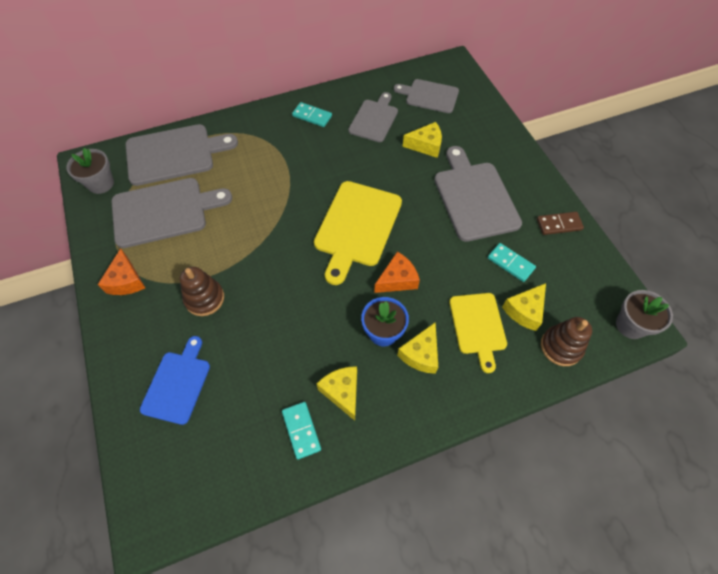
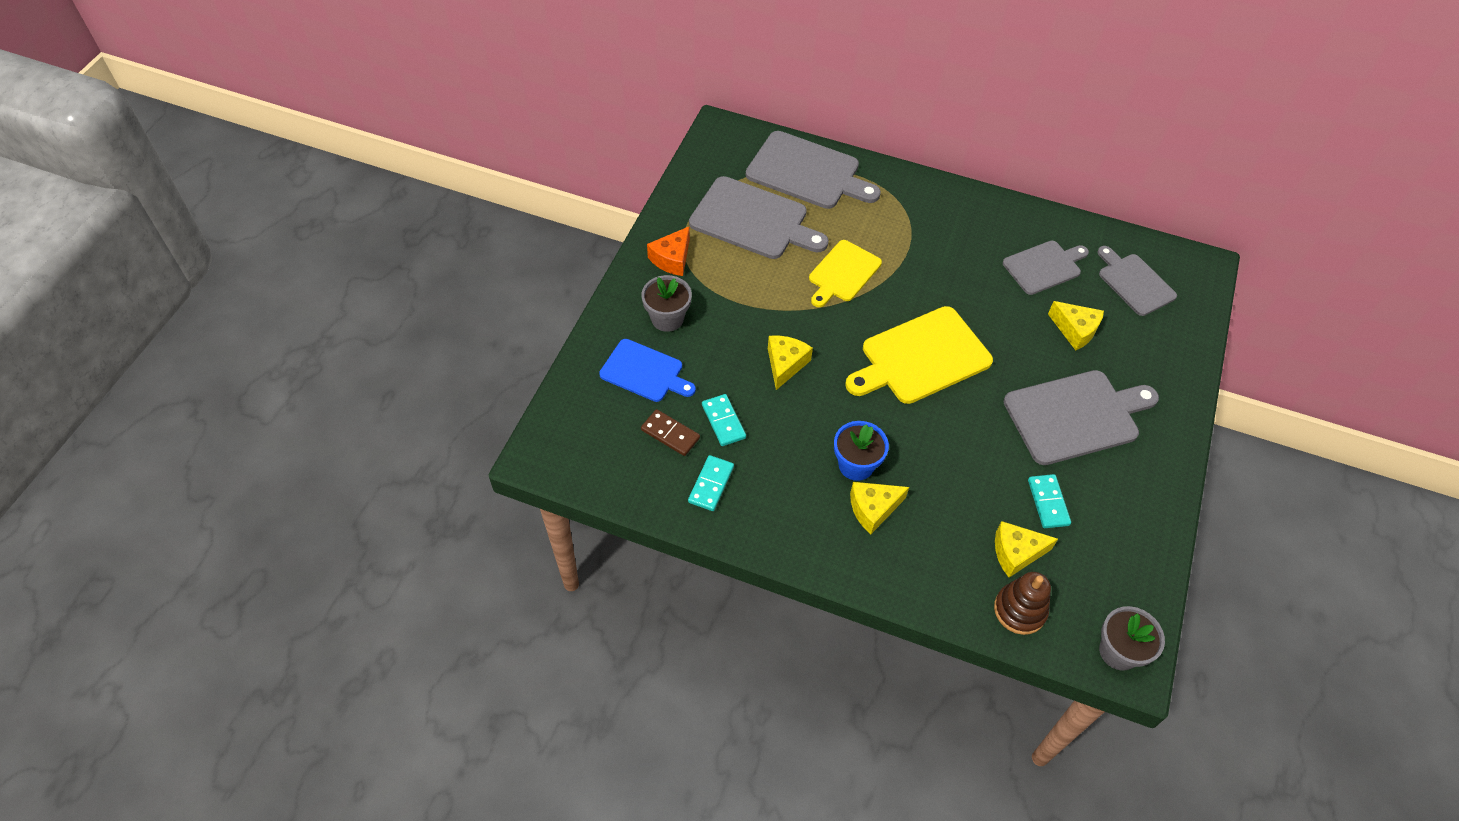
camera: 40 degrees right, 5 degrees down
grey flower pot [66,148,114,194] -> grey flower pot moved to [641,275,692,332]
blue cutting board [140,336,210,425] -> blue cutting board turned 60 degrees clockwise [599,339,696,402]
brown stacking toy [180,267,224,316] -> none
turquoise domino [292,102,332,127] -> turquoise domino moved to [702,394,746,446]
yellow cheese [317,366,357,421] -> yellow cheese moved to [768,335,813,390]
orange cheese [374,252,420,293] -> none
grey cutting board [434,146,522,242] -> grey cutting board turned 45 degrees clockwise [1004,370,1159,465]
yellow cutting board [449,293,507,373] -> yellow cutting board moved to [809,240,882,307]
brown domino [537,212,584,235] -> brown domino moved to [641,409,700,456]

